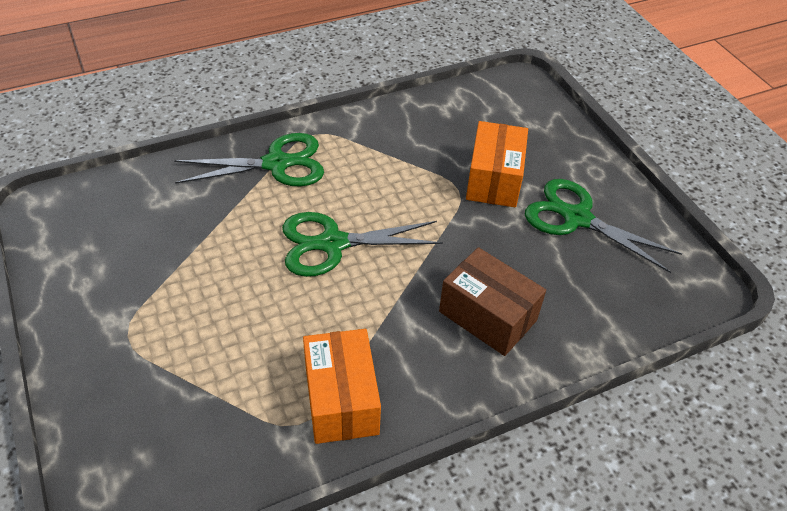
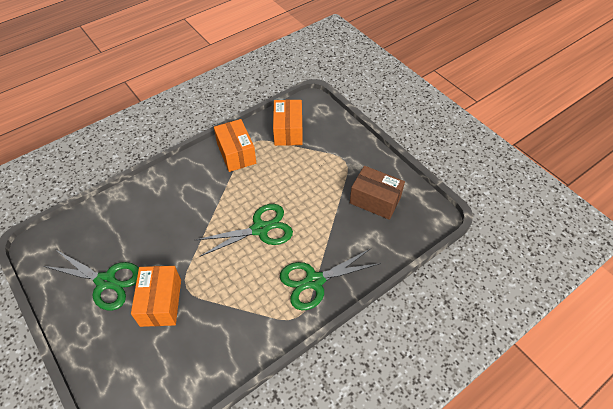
camera: 170 degrees right, 5 degrees up
brown box [439,247,546,356] -> brown box moved to [350,166,405,220]
none -> orange box [273,100,303,146]

